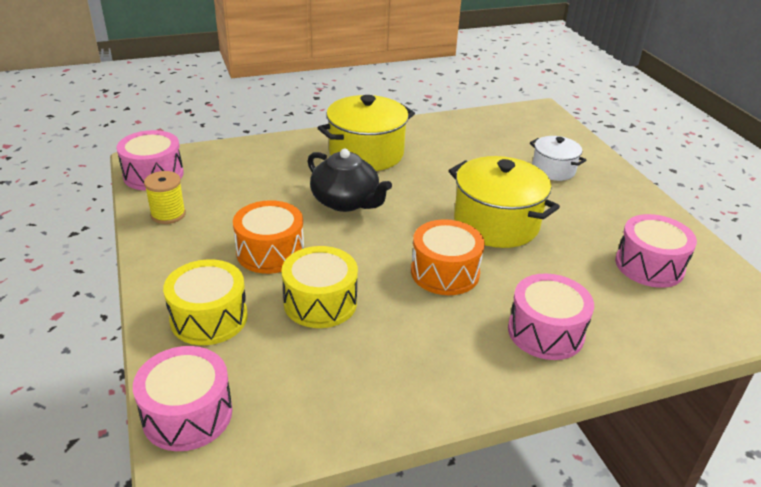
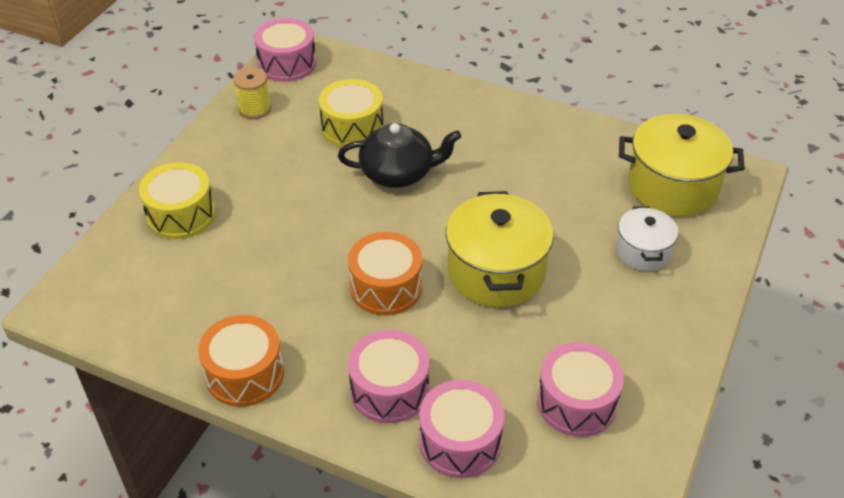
camera: 45 degrees right, 10 degrees up
pink drum [133,346,233,451] -> pink drum moved to [419,380,504,478]
orange drum [233,200,304,274] -> orange drum moved to [198,315,284,407]
yellow drum [281,246,358,328] -> yellow drum moved to [319,79,383,148]
black teapot [307,149,392,212] -> black teapot turned 90 degrees counterclockwise [338,123,461,188]
yellow pot [318,95,415,171] -> yellow pot moved to [619,114,745,216]

